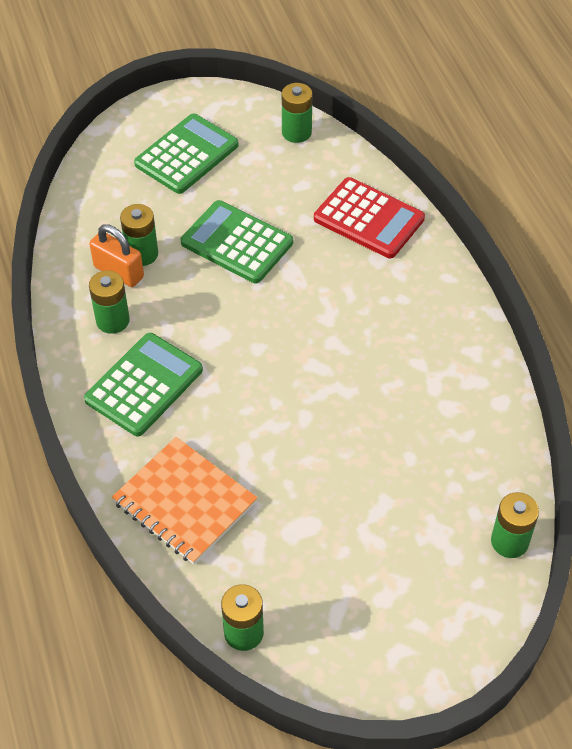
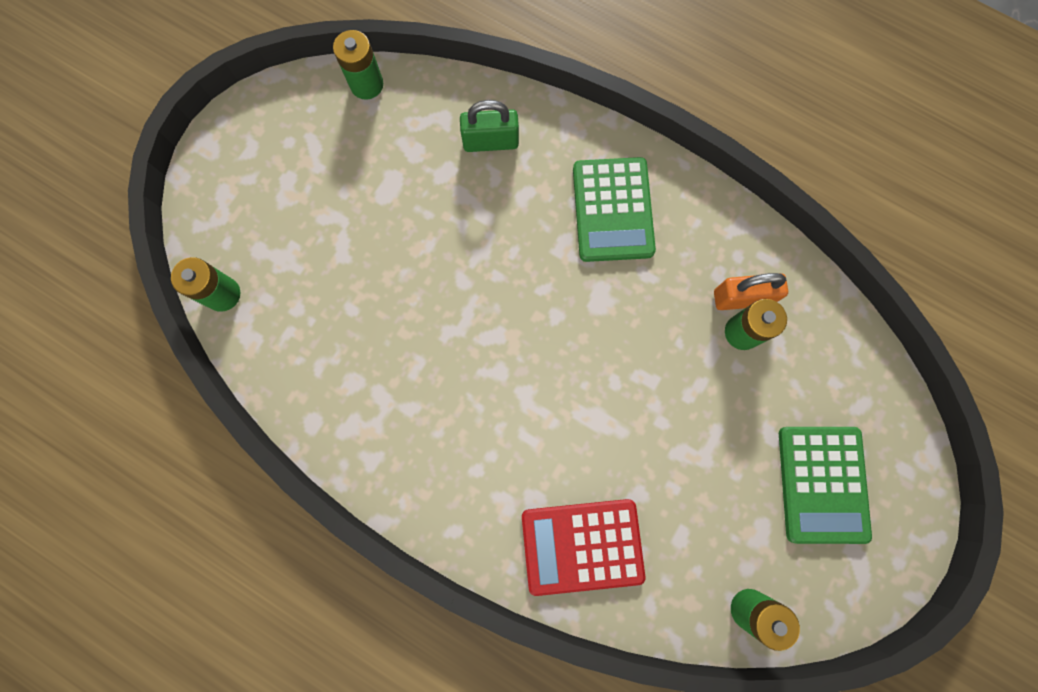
camera: 140 degrees right, 25 degrees up
green battery [89,270,130,334] -> none
orange notebook [112,437,257,564] -> green padlock [460,100,519,152]
green calculator [181,200,293,283] -> none

